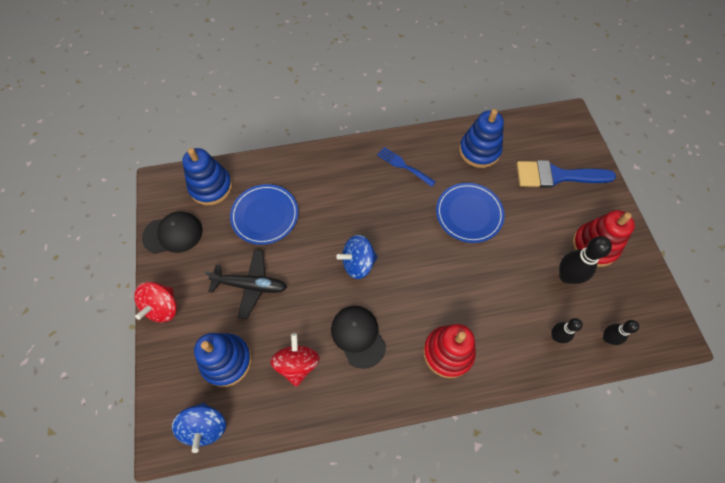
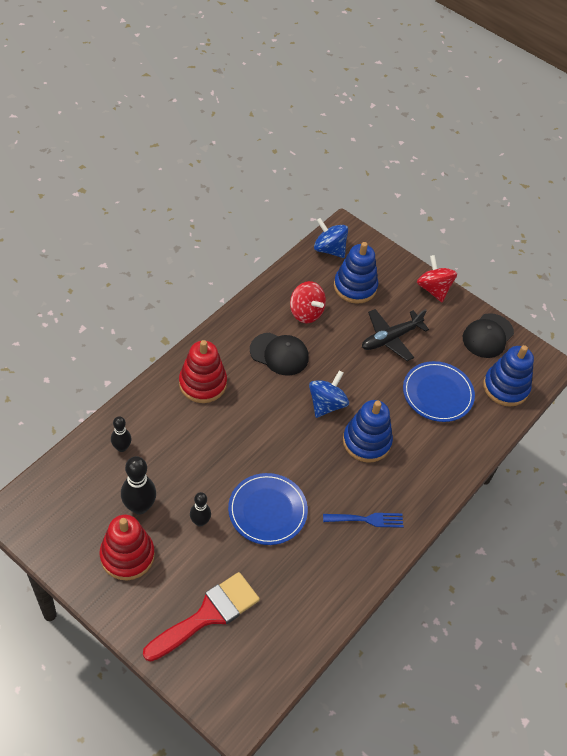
camera: 135 degrees right, 10 degrees down
blue stacking toy [459,109,504,168] -> blue stacking toy moved to [343,400,393,463]
blue brush [517,160,616,188] -> red brush [143,572,260,661]
black bowling pin [603,320,639,345] -> black bowling pin moved to [190,492,211,527]

